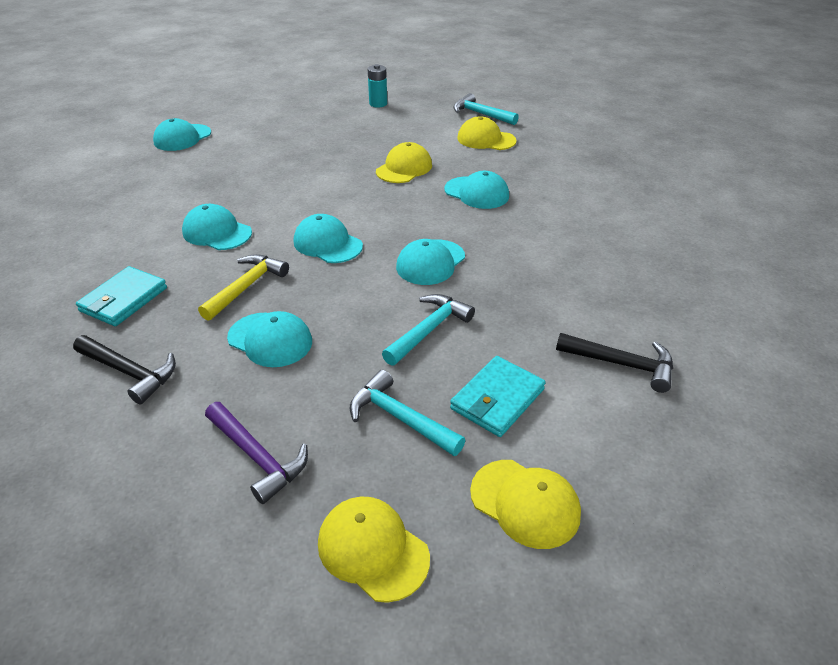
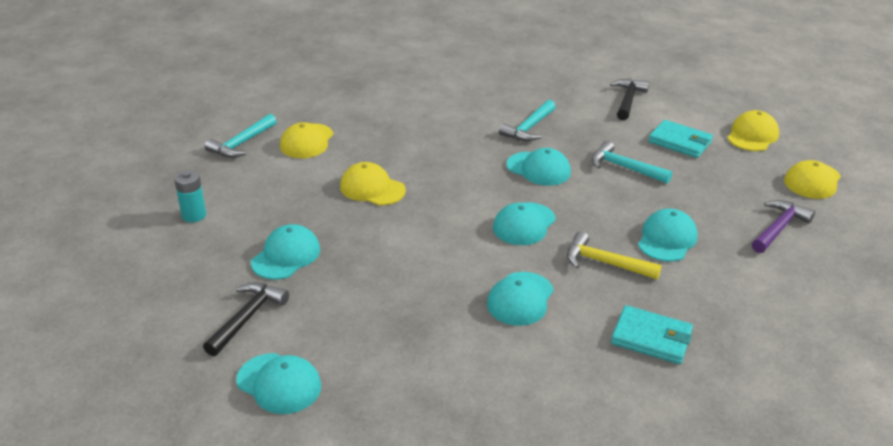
camera: 95 degrees left, 5 degrees down
black hammer [73,335,176,405] -> black hammer moved to [203,282,289,356]
turquoise hammer [350,370,466,456] -> turquoise hammer moved to [499,100,556,141]
turquoise cap [444,171,509,209] -> turquoise cap moved to [251,224,320,280]

